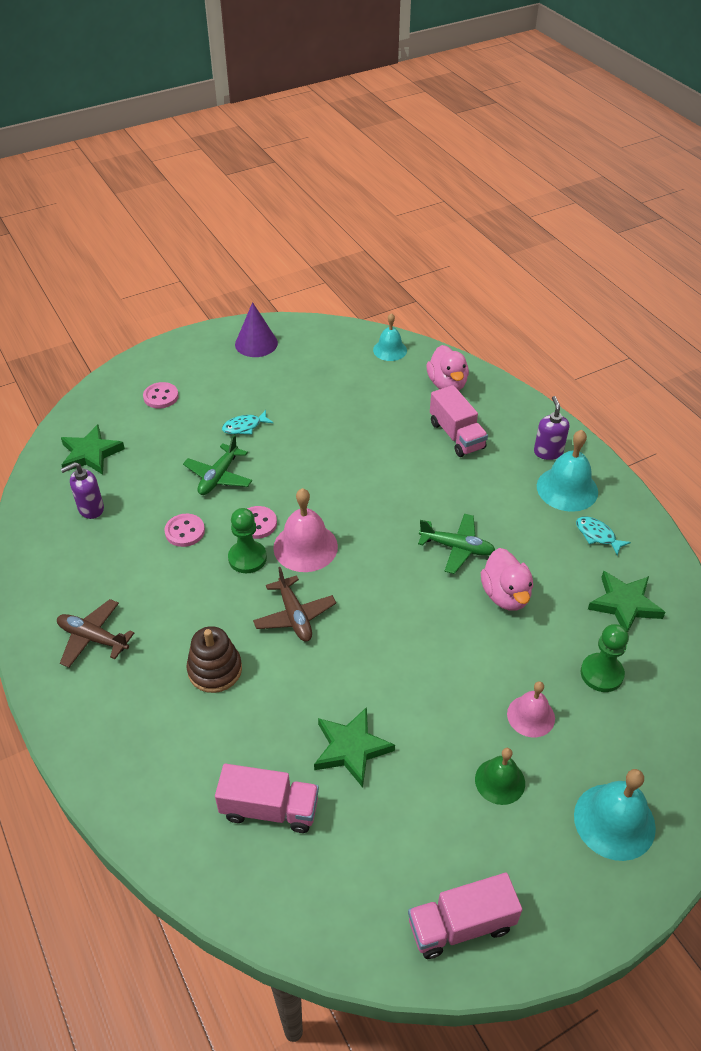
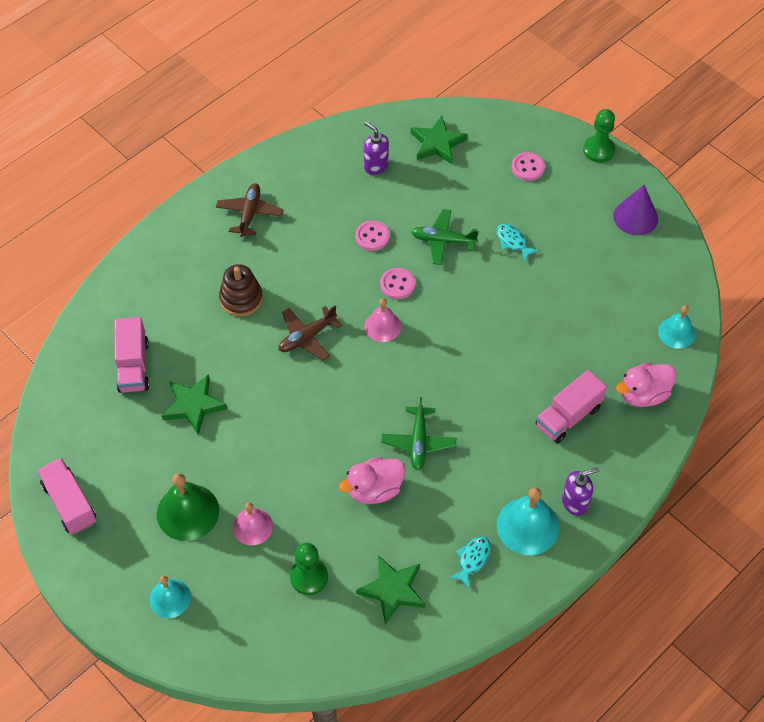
camera: 75 degrees right, 10 degrees up
green pawn [228,508,267,573] -> green pawn moved to [583,109,615,163]
pink bell [273,488,338,572] -> pink bell [365,299,401,342], size x0.64
green bell [475,748,525,805] -> green bell [157,473,219,541], size x1.56
turquoise bell [574,769,656,861] -> turquoise bell [149,576,191,618], size x0.64

